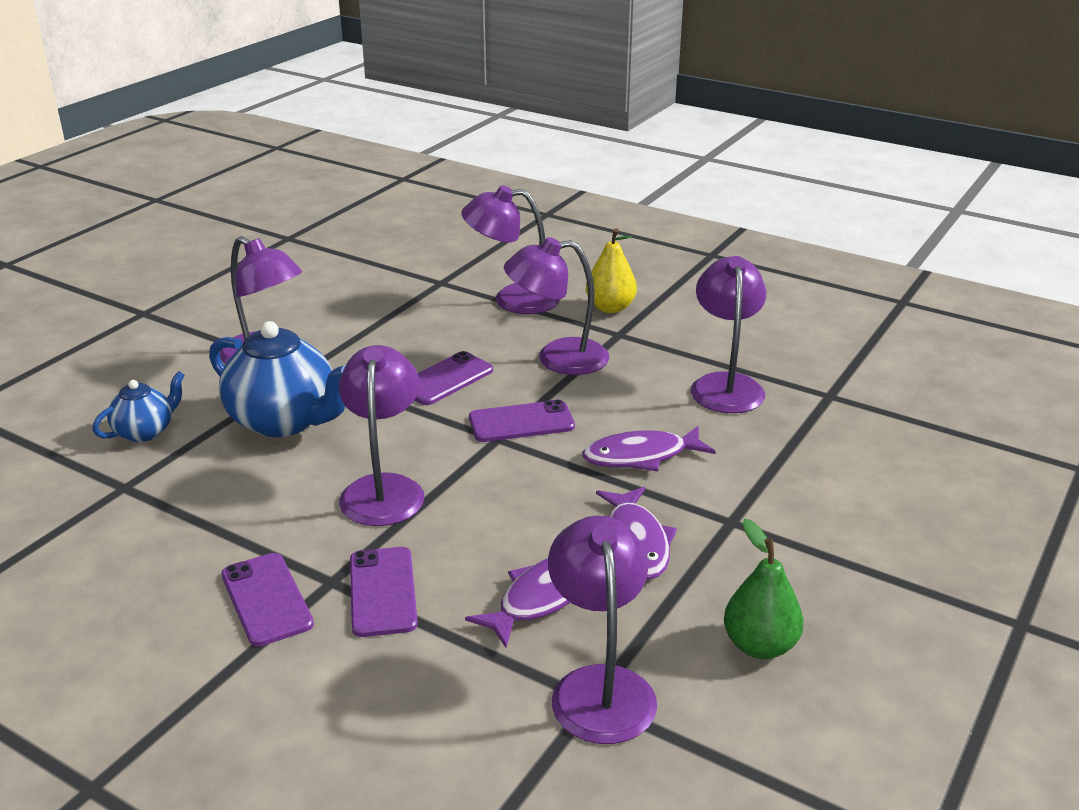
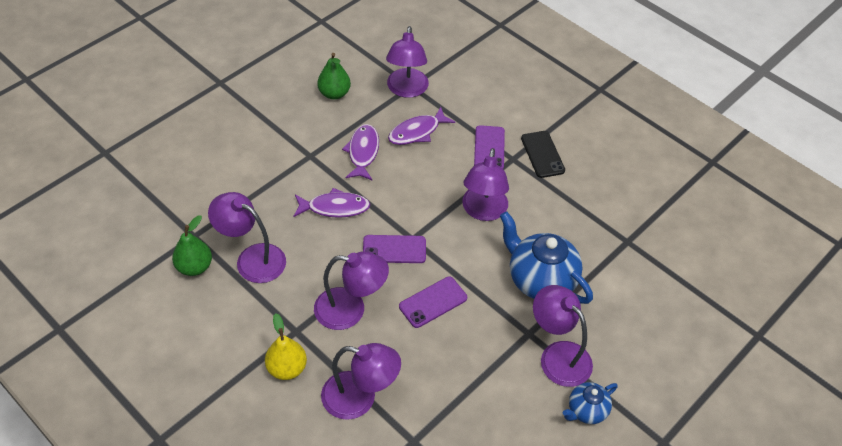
camera: 170 degrees left, 20 degrees up
blue teapot [92,371,185,442] -> blue teapot moved to [563,382,618,424]
purple phone [221,553,314,647] -> black phone [521,131,565,178]
purple lamp [691,256,766,413] -> purple lamp turned 105 degrees clockwise [208,192,286,283]
none -> green pear [172,215,212,276]

